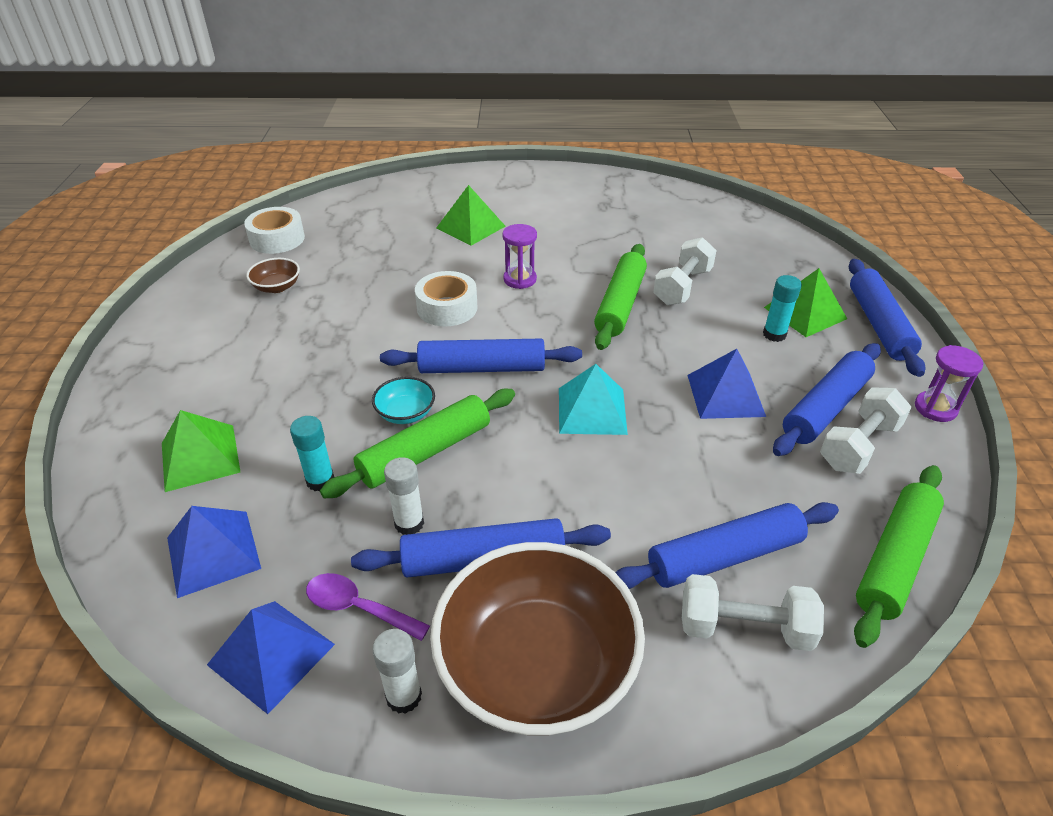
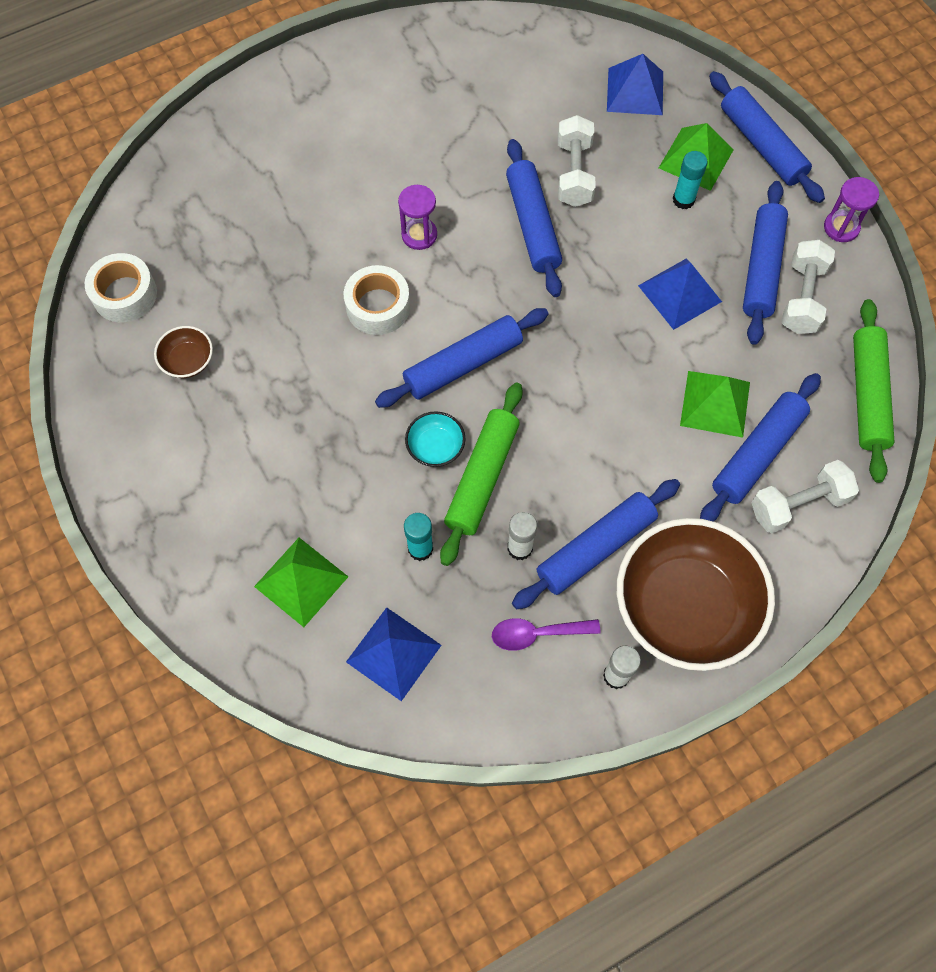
camera: 30 degrees left, 25 degrees up
blue pyramid [207,601,335,714] -> blue pyramid moved to [607,54,663,115]
green pyramid [436,185,506,246] -> green pyramid moved to [680,371,750,438]
turquoise pyramid [559,364,628,435] -> none
green rolling pin [594,244,647,350] -> blue rolling pin [506,139,562,297]

